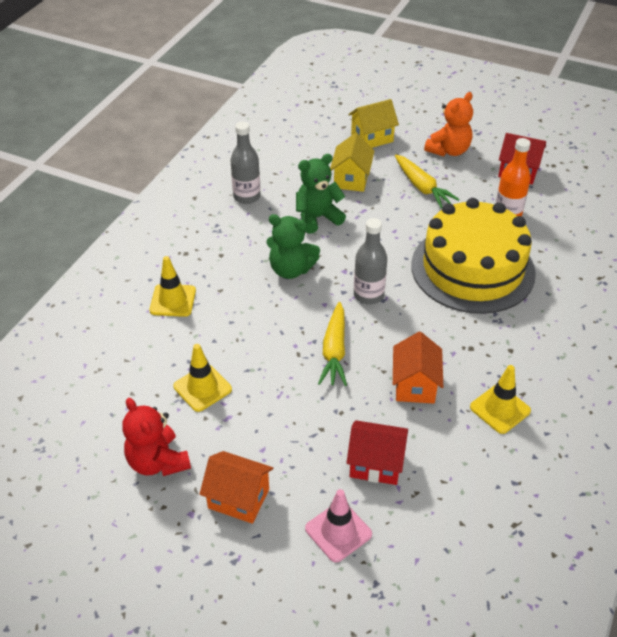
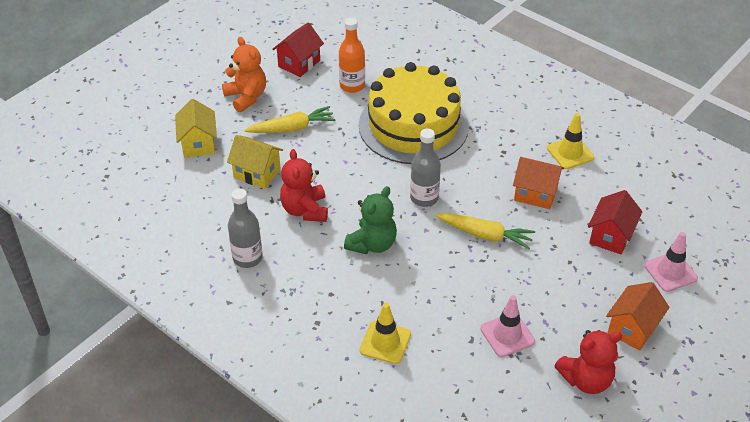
camera: 75 degrees left, 0 degrees up
yellow traffic cone [173,344,232,412] -> pink traffic cone [480,295,535,357]
green teddy bear [296,154,346,234] -> red teddy bear [280,149,328,222]

